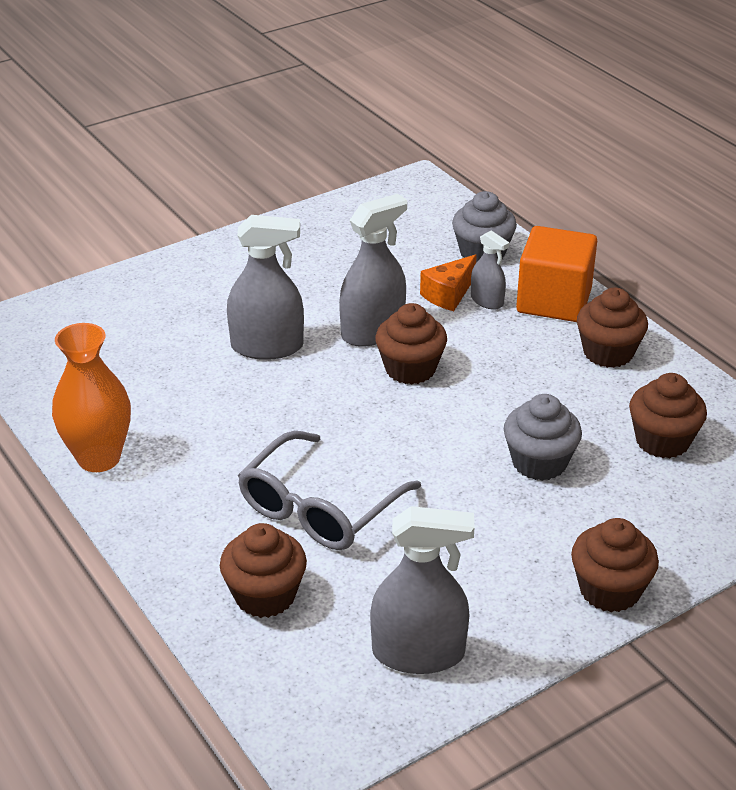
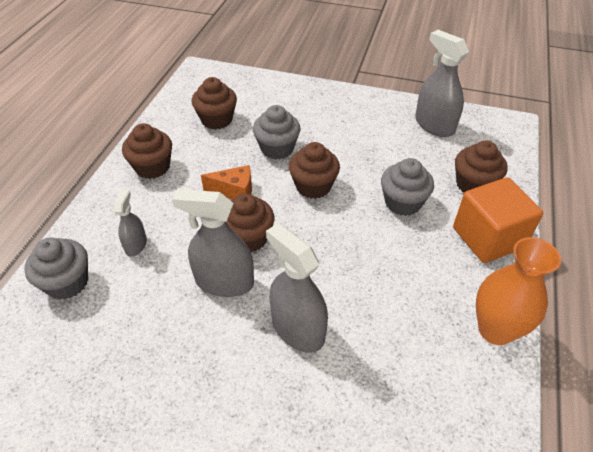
camera: 130 degrees left, 10 degrees up
grey glasses [238,431,421,550] -> grey cupcake [381,158,434,216]
orange cheese [420,254,477,311] -> orange cheese moved to [201,165,252,199]
orange cube [516,226,597,322] -> orange cube moved to [453,177,543,263]
brown cupcake [571,518,659,612] -> brown cupcake moved to [289,142,340,199]

